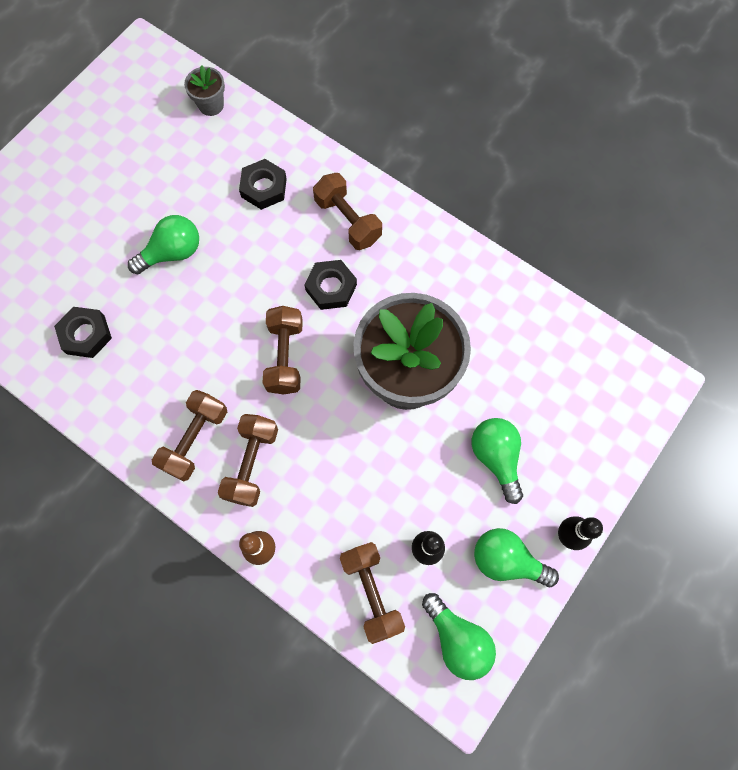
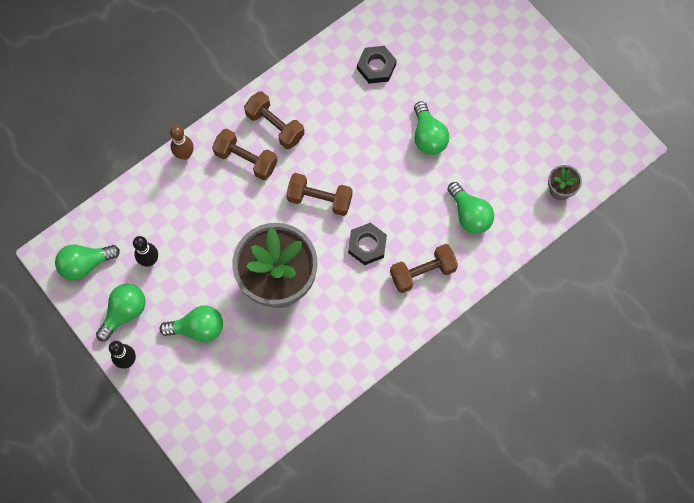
camera: 105 degrees right, 0 degrees up
black nut [239,159,287,210] -> green light bulb [447,182,494,234]
brown dumbbell [340,542,405,644] -> none

